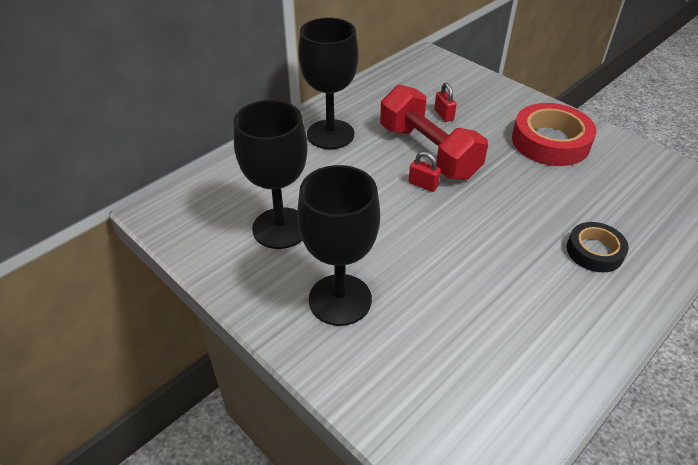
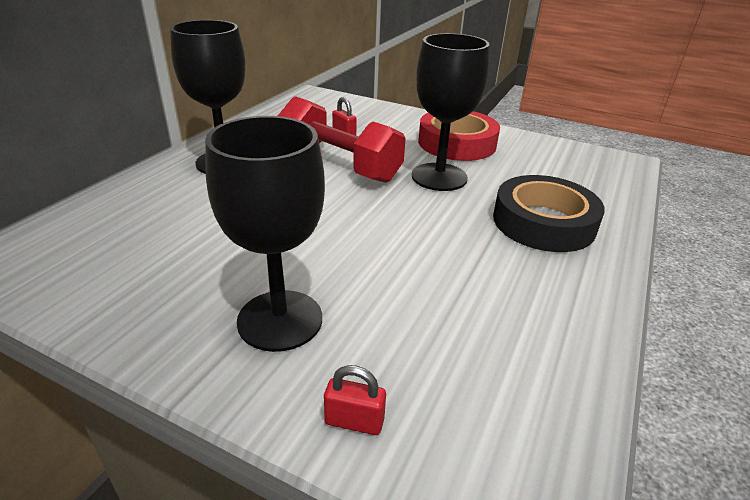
camera: 20 degrees left, 10 degrees down
black goblet [234,100,308,249] -> black goblet moved to [412,33,490,191]
red padlock [409,151,441,192] -> red padlock moved to [324,365,386,435]
black tape [567,222,629,272] -> black tape [493,175,605,252], size x1.69

